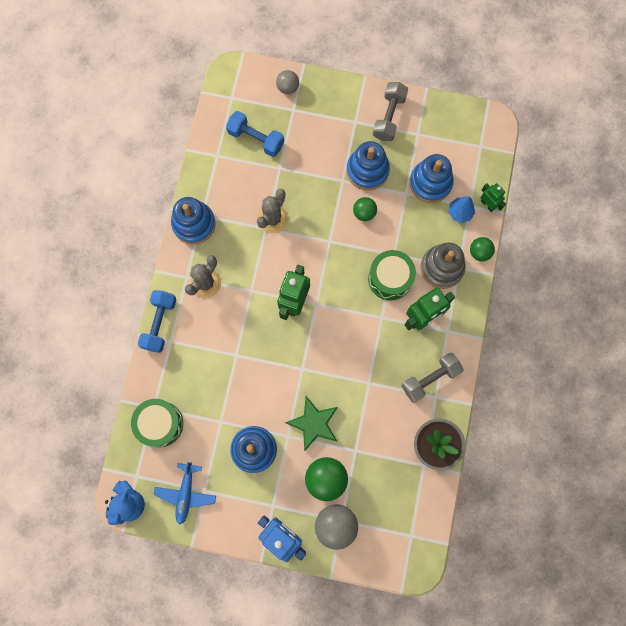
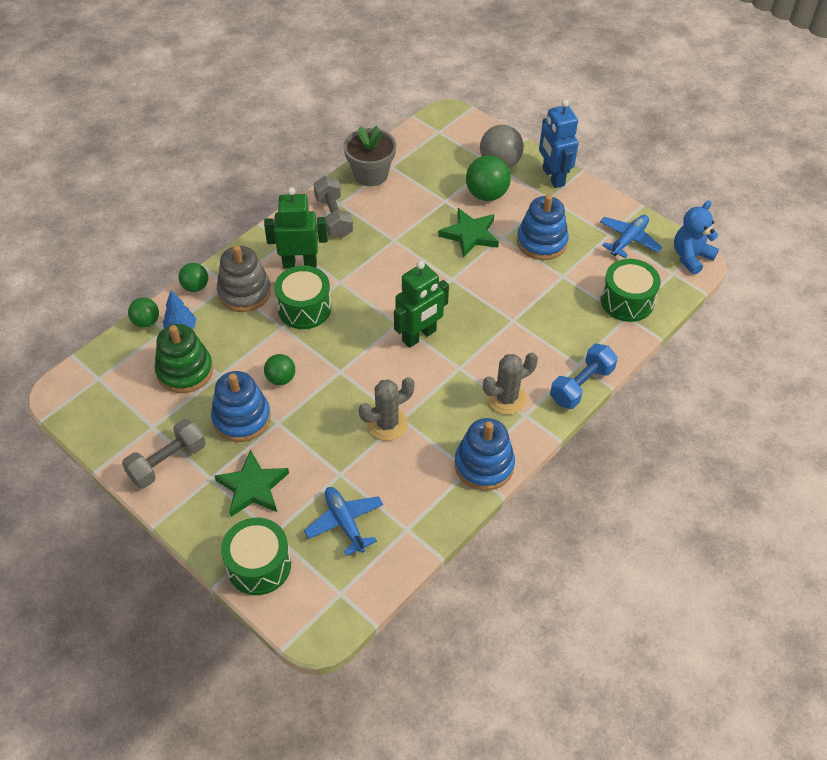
camera: 150 degrees left, 25 degrees down
blue dumbbell [226,111,284,157] -> blue plane [304,487,383,556]
grey ball [276,70,299,94] -> green drum [221,518,291,595]
grey dumbbell [402,353,464,403] -> grey dumbbell turned 75 degrees clockwise [313,176,353,238]
blue stacking toy [410,154,454,203] -> green stacking toy [155,324,213,393]
green robot [481,183,506,212] -> green ball [128,297,159,328]
none -> green star [215,450,289,517]

